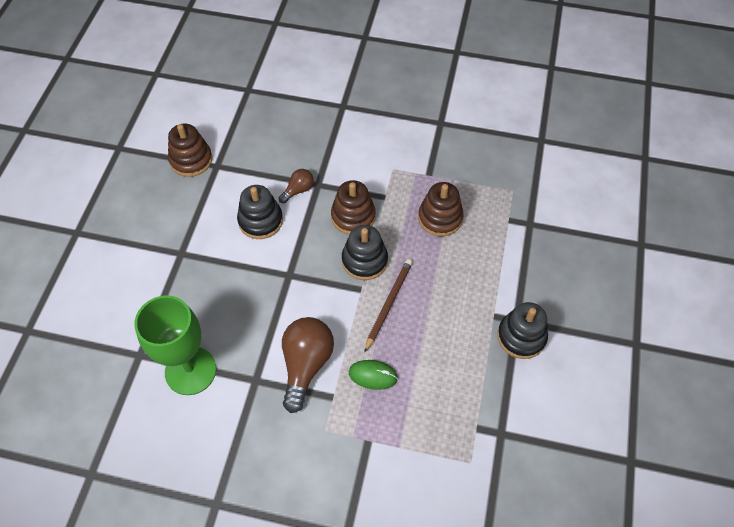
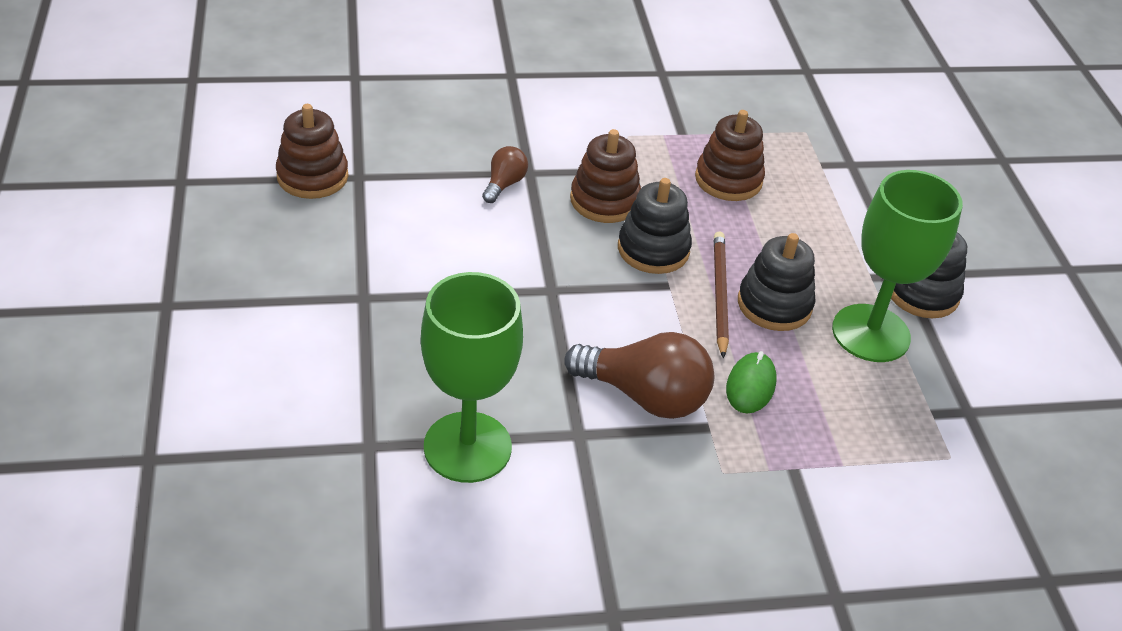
camera: 25 degrees left, 15 degrees down
black stacking toy [237,185,283,239] -> black stacking toy moved to [738,233,815,331]
brown light bulb [282,317,334,413] -> brown light bulb turned 120 degrees clockwise [564,332,714,419]
green mouse [349,360,398,390] -> green mouse turned 60 degrees counterclockwise [726,351,776,414]
none -> green goblet [832,170,963,362]

